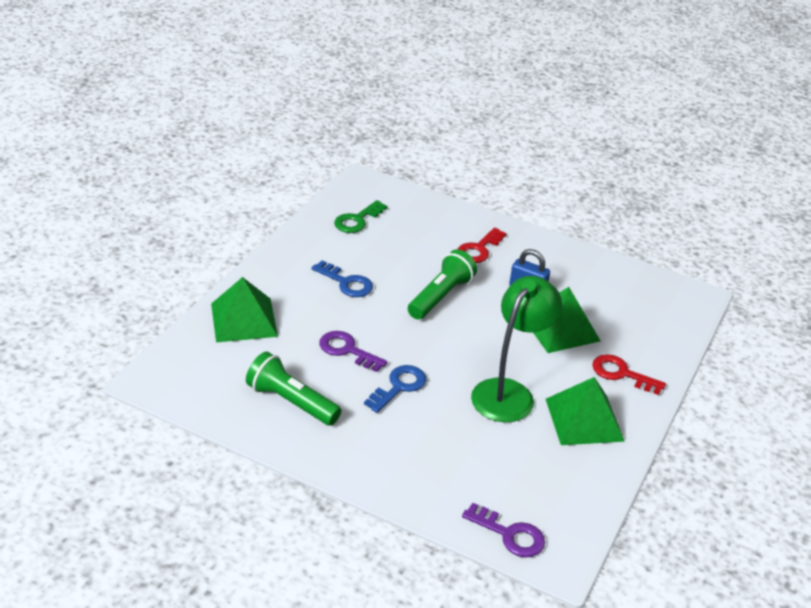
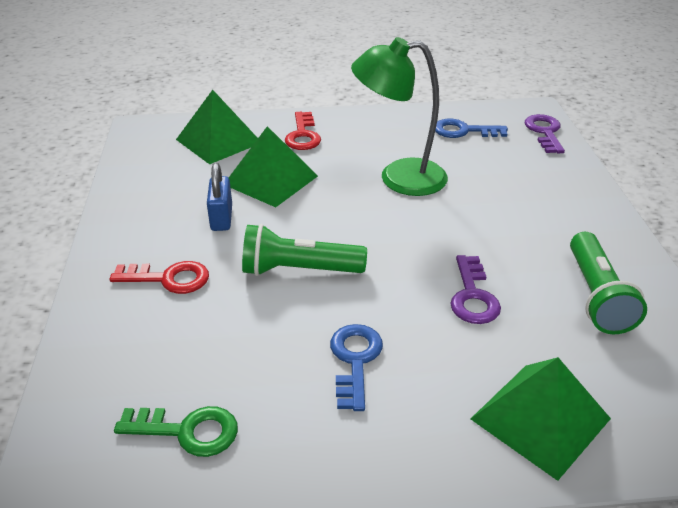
camera: 120 degrees left, 0 degrees up
blue key [364,365,426,413] -> blue key moved to [435,119,508,138]
green pyramid [546,377,625,445] -> green pyramid moved to [176,90,258,164]

